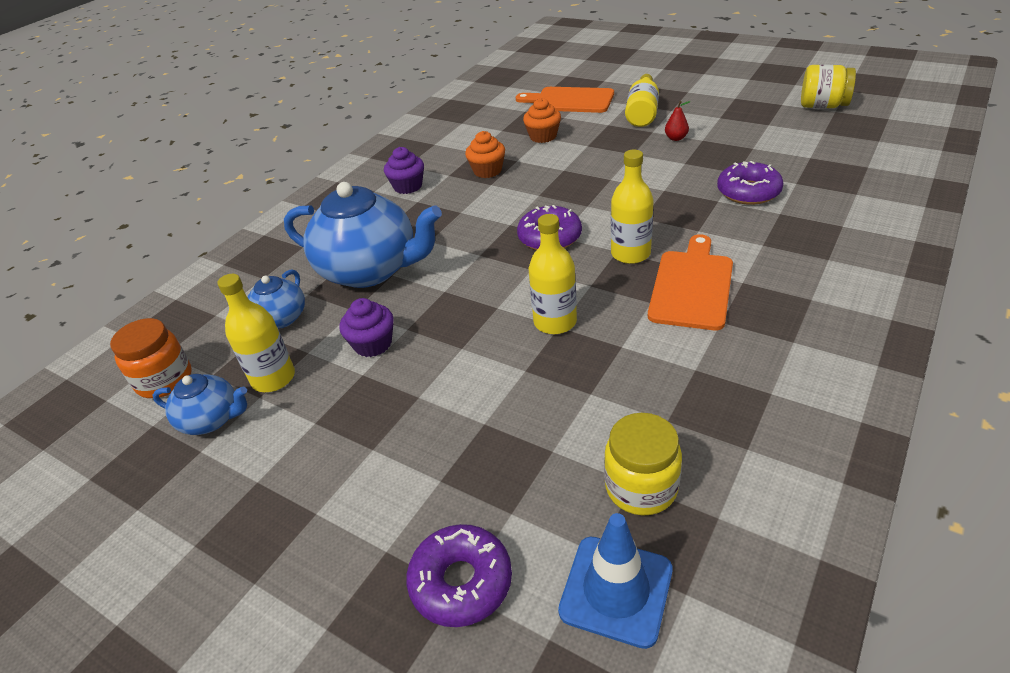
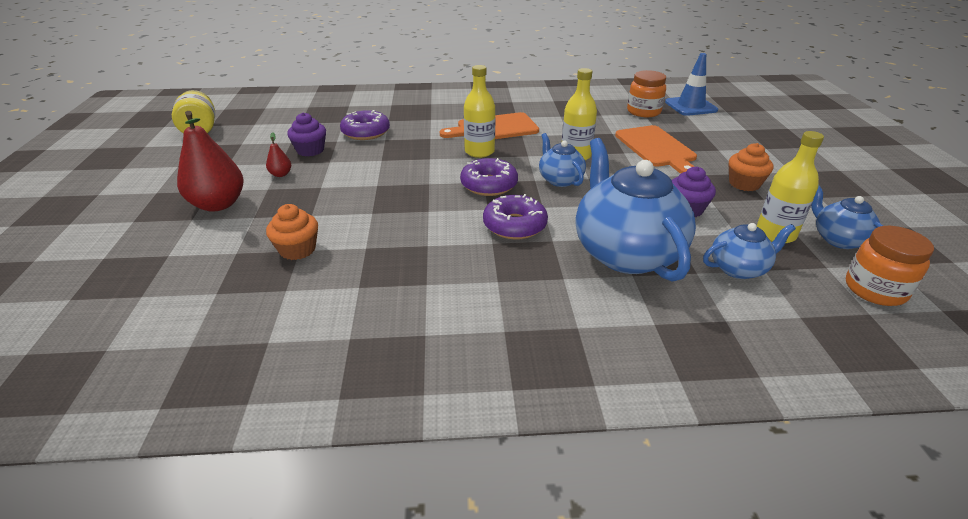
camera: 130 degrees left, 5 degrees down
purple cupcake [384,147,424,194] -> purple cupcake moved to [287,113,326,156]
purple donut [406,524,512,627] -> purple donut moved to [483,194,548,240]
orange cupcake [465,131,505,178] -> orange cupcake moved to [728,143,774,191]
orange cutting board [516,87,614,113] -> orange cutting board moved to [615,125,697,174]
yellow jar [604,413,682,515] -> orange jar [627,70,666,117]
yellow bottle [625,74,659,127] -> red pear [177,111,244,212]
none -> blue teapot [539,133,586,187]

